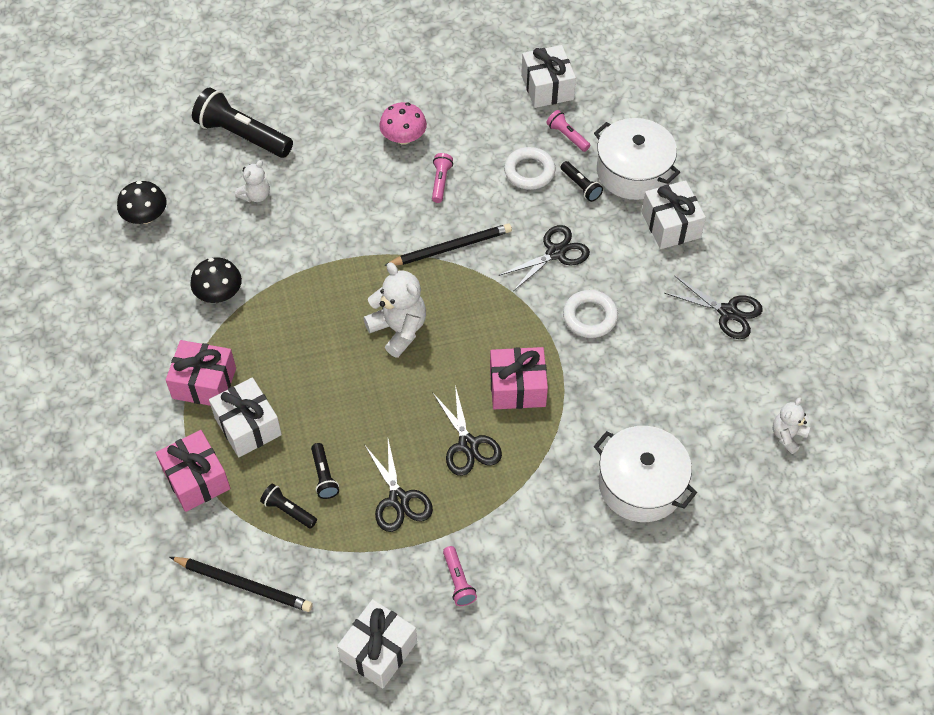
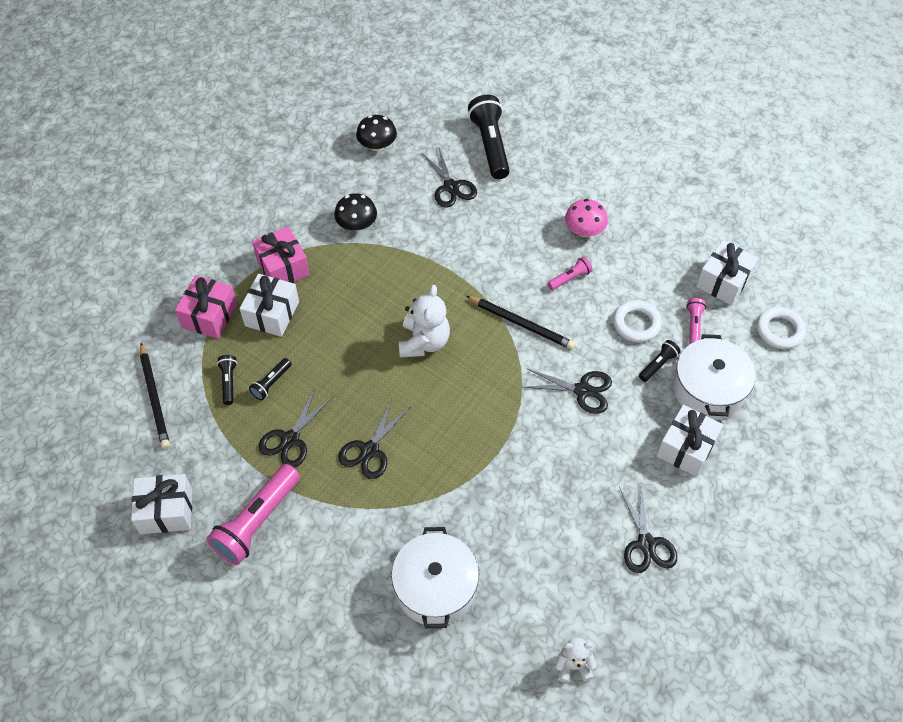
camera: 50 degrees right, 0 degrees up
white teddy bear [235,160,270,202] -> black scissors [422,148,477,208]
pink flashlight [443,546,477,606] -> pink flashlight [206,464,300,565], size x2.05
pink gift [490,347,548,409] -> none
black flashlight [561,161,603,202] -> black flashlight turned 150 degrees counterclockwise [639,340,681,382]
white ring [563,290,618,338] -> white ring moved to [757,307,806,349]

